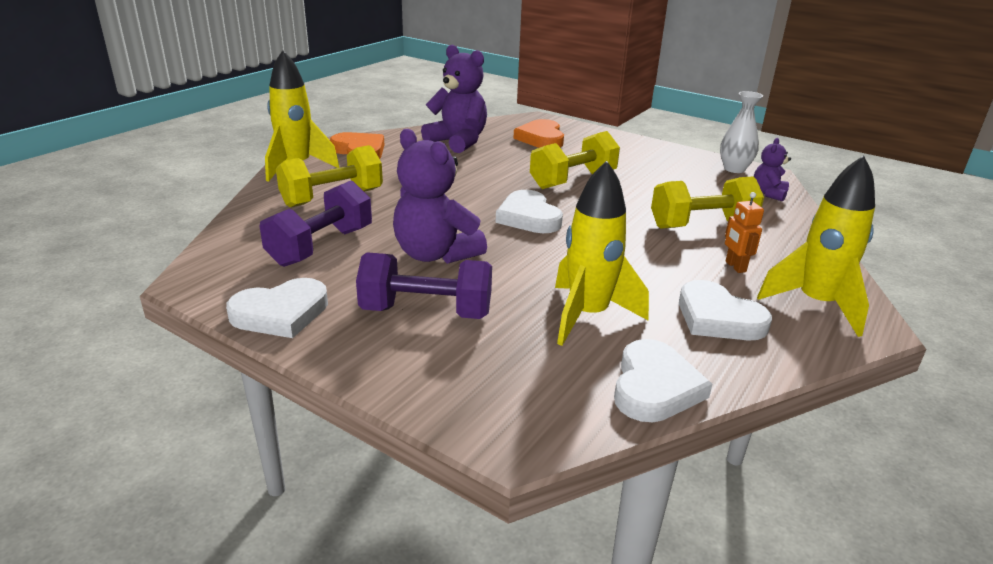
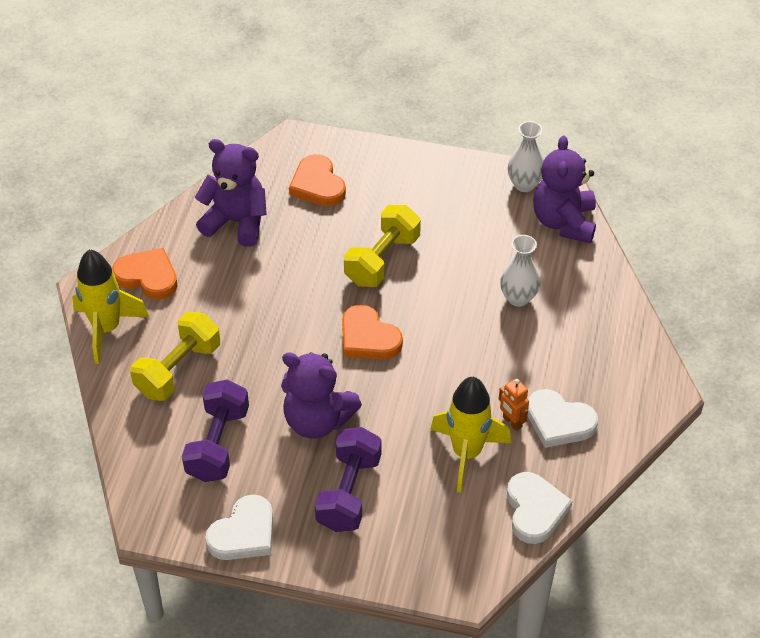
camera: 20 degrees left, 20 degrees up
purple dumbbell [356,252,492,319] -> purple dumbbell turned 60 degrees counterclockwise [315,427,382,532]
white heart [496,190,563,233] -> orange heart [342,305,403,360]
yellow dumbbell [651,176,764,229] -> white vase [500,235,540,307]
orange robot [725,192,764,273] -> orange robot moved to [499,378,529,431]
purple teddy bear [754,138,791,201] -> purple teddy bear [533,135,596,244], size x1.90
yellow rocket [757,155,875,337] -> none

